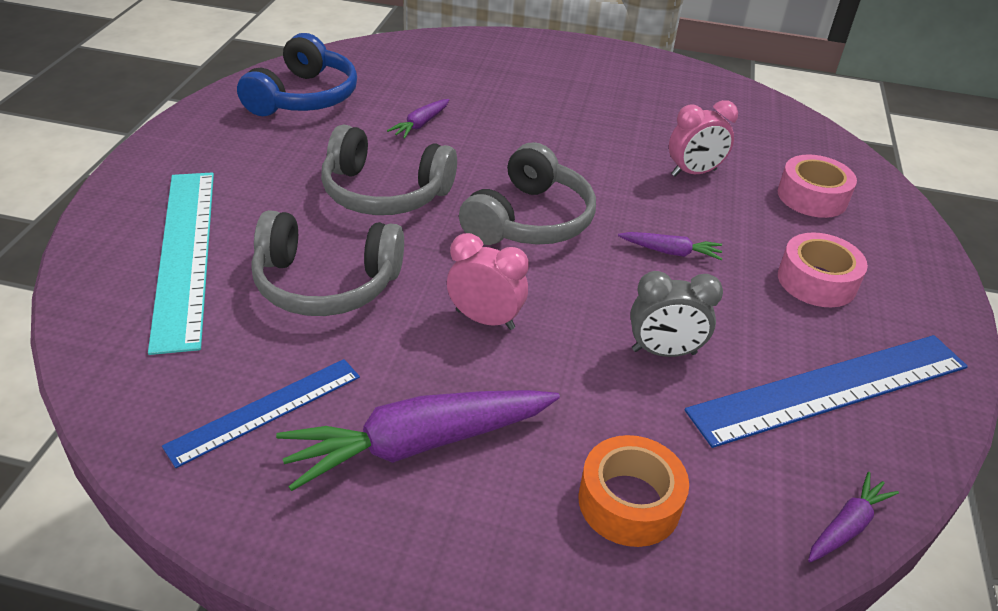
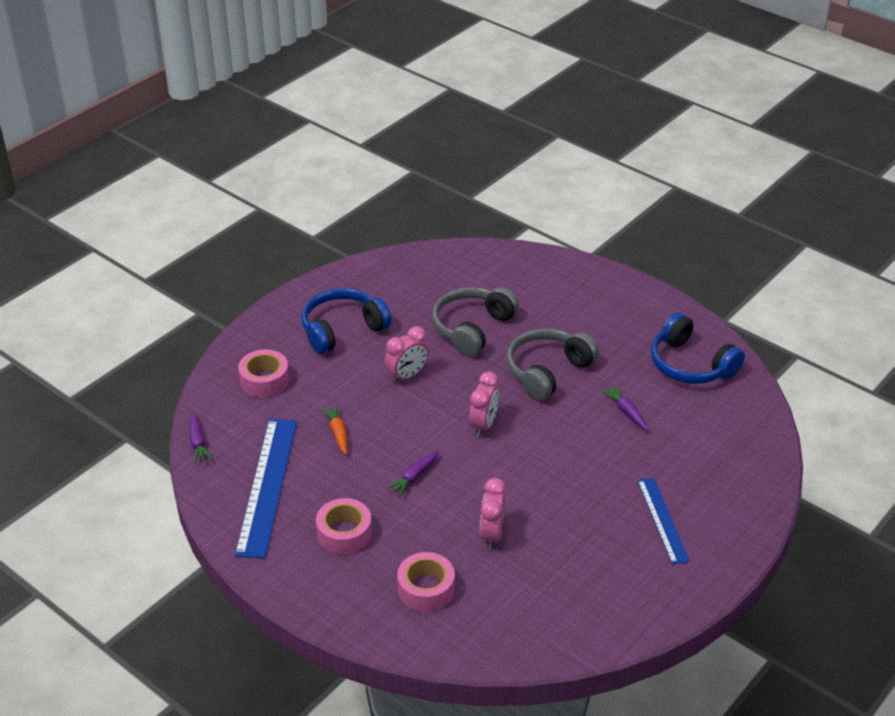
camera: 120 degrees right, 0 degrees up
turquoise ruler [148,172,214,355] -> none
blue ruler [162,359,360,468] -> blue ruler moved to [637,478,690,565]
purple carrot [276,390,560,491] -> blue headphones [301,288,391,354]
grey headphones [459,142,596,245] -> pink clock [469,371,499,437]
orange tape [578,435,689,547] -> pink tape [238,349,289,397]
grey clock [630,271,723,357] -> orange carrot [321,405,347,455]

